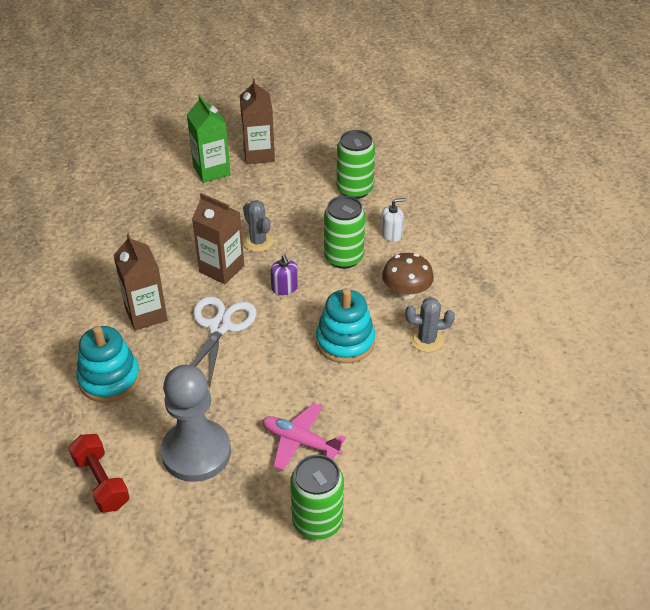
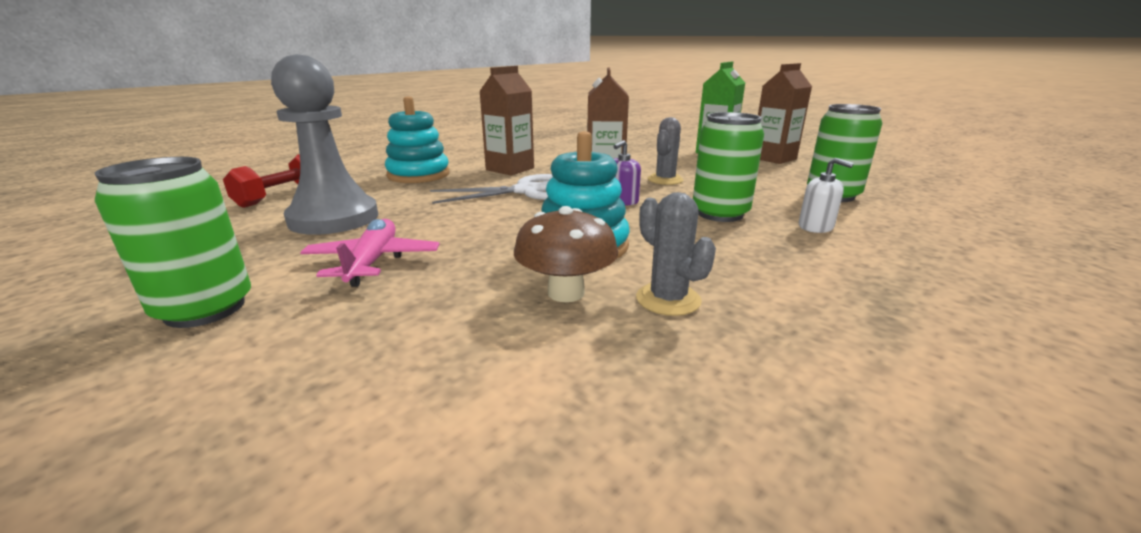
camera: 60 degrees right, 20 degrees down
brown mushroom [382,253,434,299] -> brown mushroom moved to [514,206,618,302]

